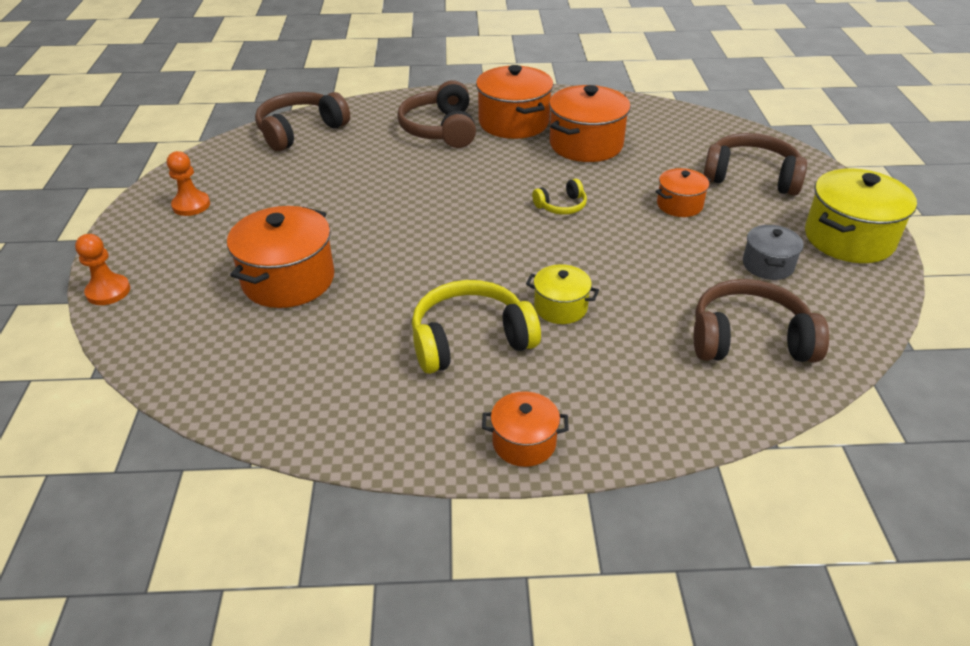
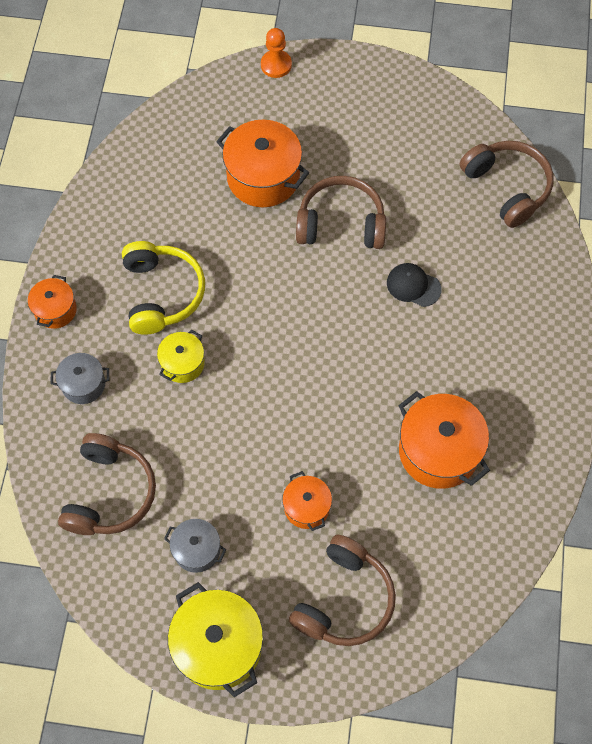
camera: 100 degrees right, 25 degrees up
orange pawn [167,151,210,216] -> none
brown headphones [397,80,476,148] -> brown headphones moved to [296,176,386,249]
orange pot [476,65,553,139] -> none
yellow headphones [532,179,587,215] -> none
none -> grey pot [51,353,109,404]
none -> black cap [387,263,441,307]

